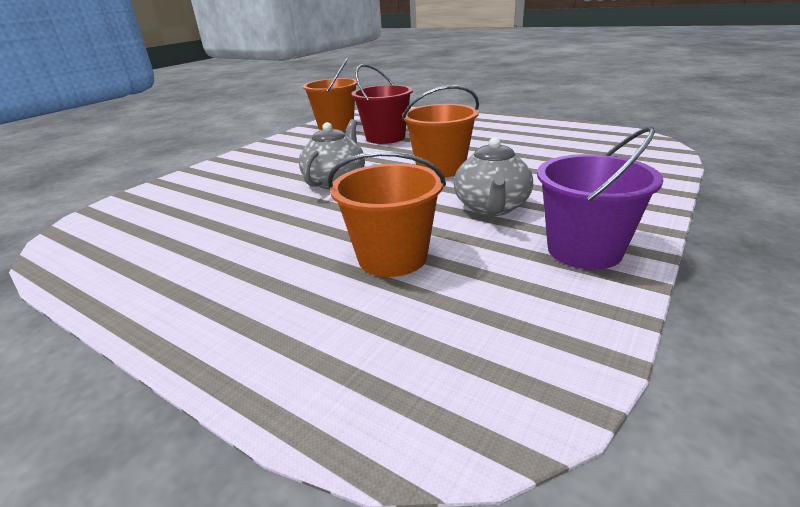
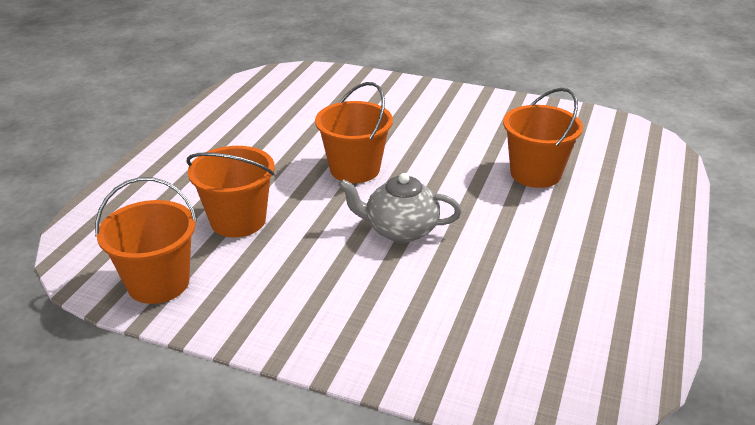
camera: 105 degrees left, 5 degrees up
red bucket [352,64,413,144] -> orange bucket [187,146,275,238]
grey teapot [454,137,533,216] -> none
purple bucket [537,127,663,270] -> none

